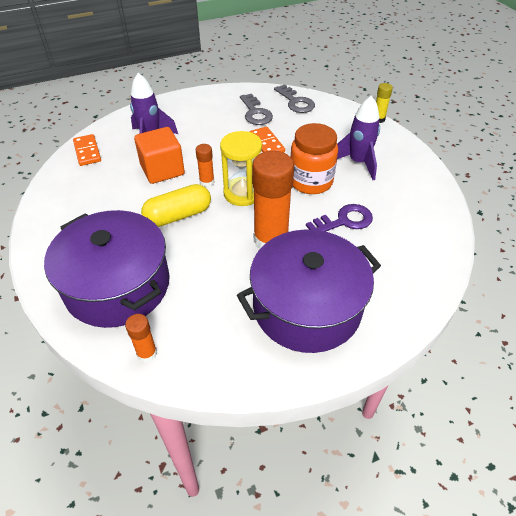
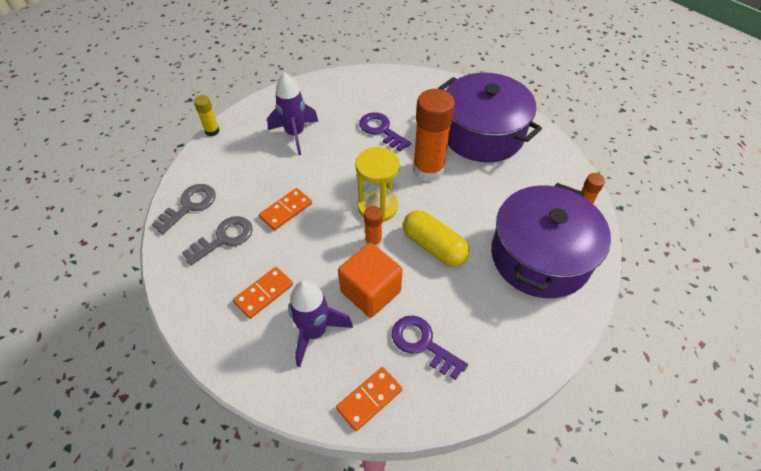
camera: 110 degrees left, 5 degrees up
orange jar [290,123,338,194] -> none
none -> orange domino [233,267,293,319]
none -> purple key [392,316,468,380]

